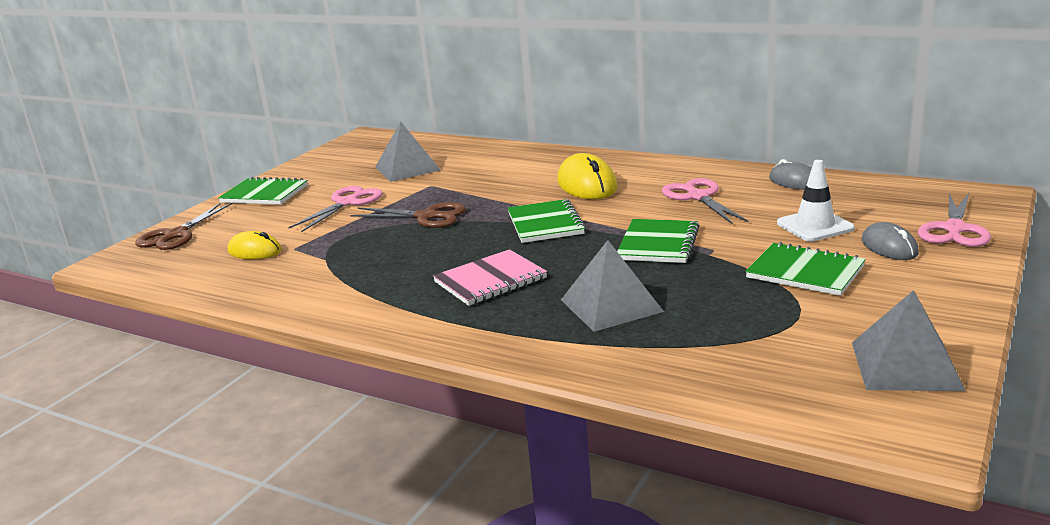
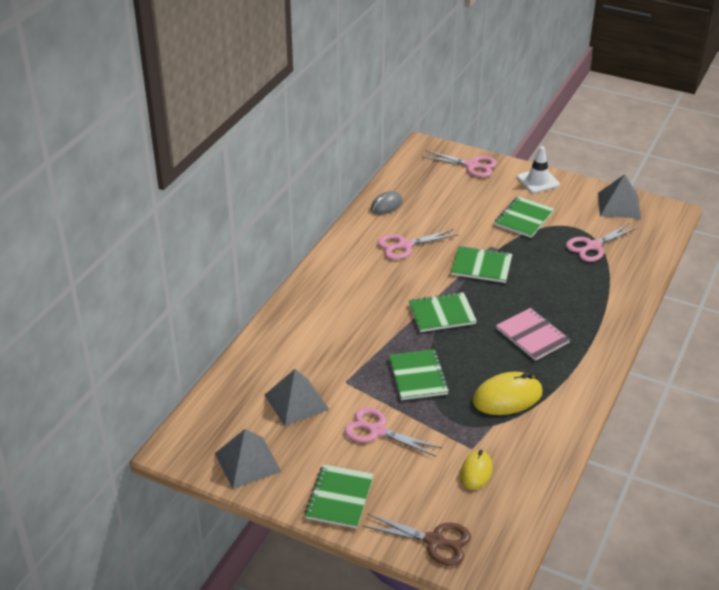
camera: 95 degrees left, 15 degrees up
brown scissors [350,202,466,228] -> green notebook [389,349,449,400]
yellow mouse [557,153,617,199] -> yellow mouse moved to [473,372,542,415]
grey pyramid [561,240,664,332] -> grey pyramid moved to [215,429,282,489]
white traffic cone [777,160,855,241] -> white traffic cone moved to [517,146,560,193]
grey mouse [861,222,919,260] -> none
none -> pink scissors [566,223,637,262]

